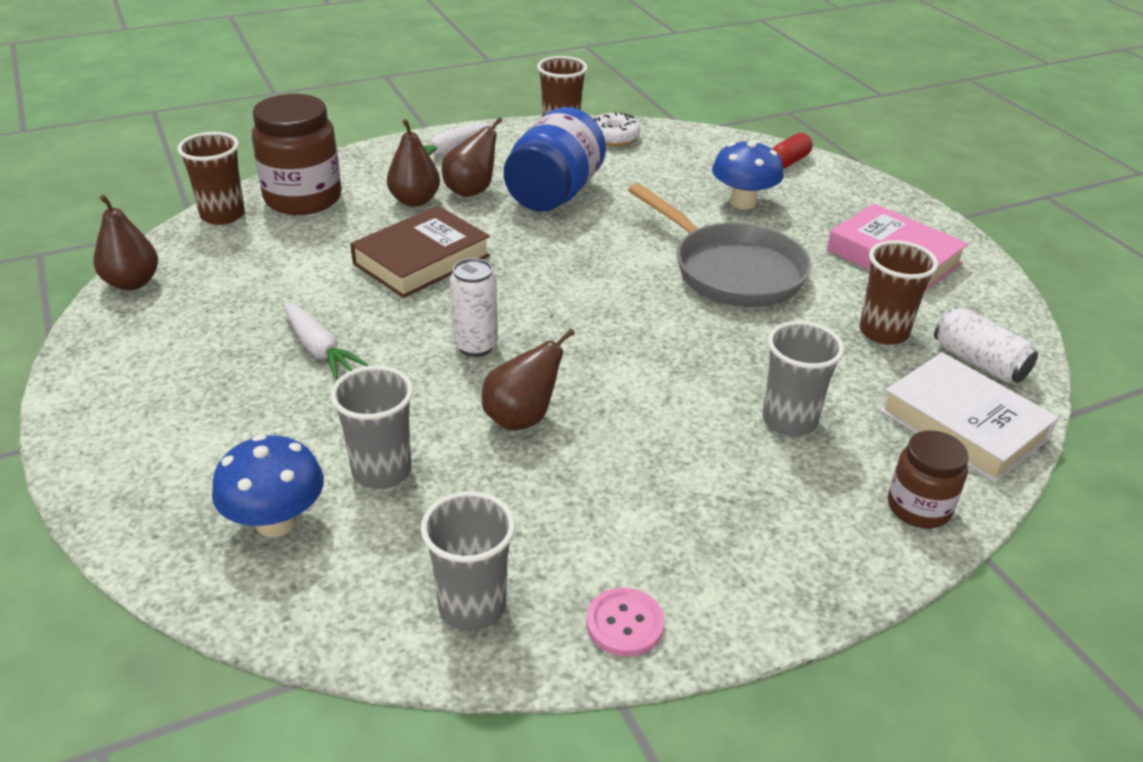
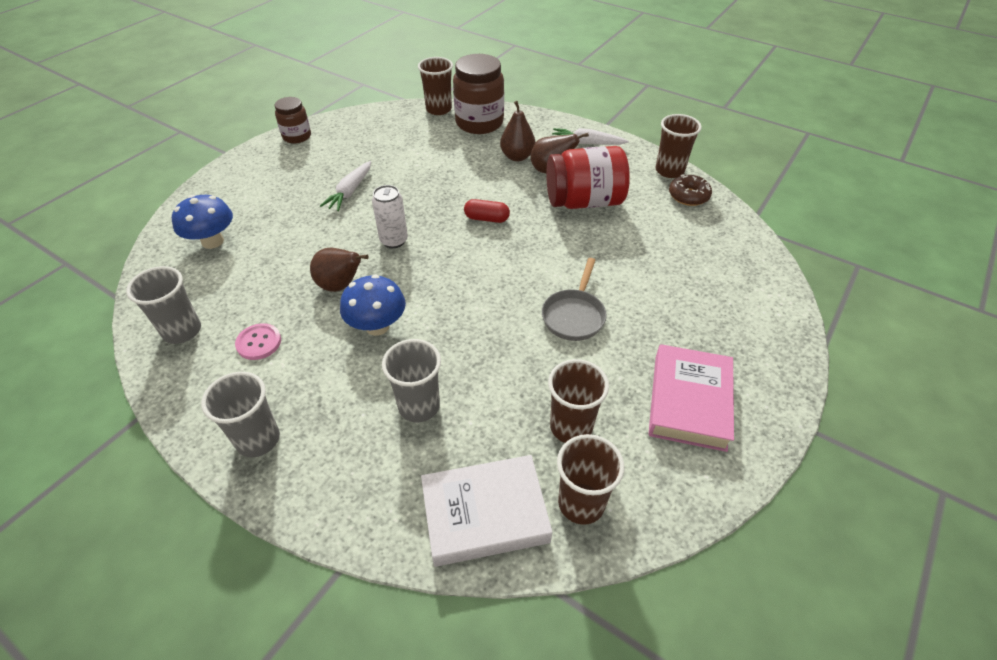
camera: 60 degrees right, 10 degrees up
brown pear [93,195,158,290] -> none
grey cup [330,366,413,489] -> grey cup moved to [201,372,280,457]
brown book [350,206,490,298] -> none
blue jar [504,107,606,212] -> red jar [546,146,630,209]
pink button [586,588,664,657] -> pink button moved to [235,323,281,360]
white donut [594,112,640,146] -> brown donut [669,175,712,206]
grey pan [628,183,811,307] -> grey pan [542,258,607,341], size x0.60
blue mushroom [712,140,784,209] -> blue mushroom moved to [340,274,406,336]
red capsule [772,133,813,168] -> red capsule moved to [464,199,510,223]
white book [880,352,1059,483] -> white book turned 60 degrees clockwise [421,455,553,567]
brown jar [888,430,969,528] -> brown jar moved to [274,97,311,143]
white can [934,307,1038,383] -> brown cup [557,434,624,525]

